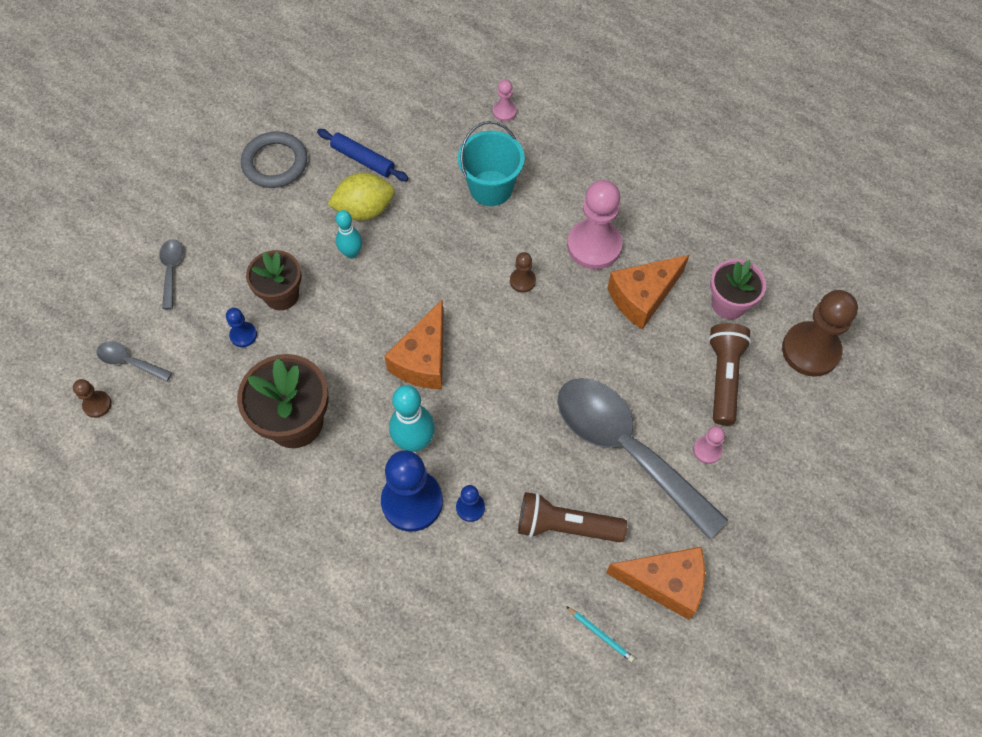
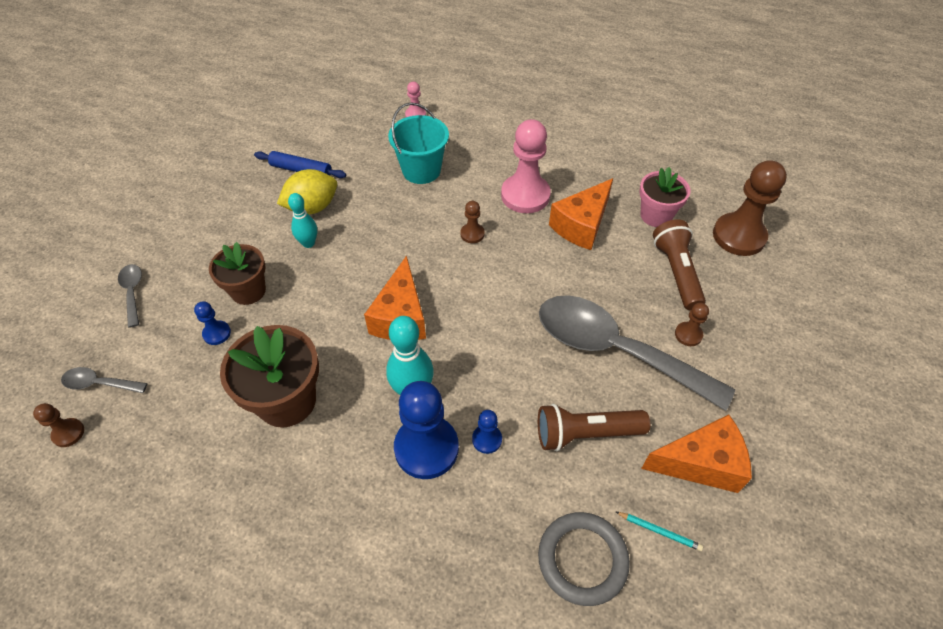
camera: 15 degrees left, 10 degrees down
grey ring [241,132,307,188] -> grey ring moved to [538,512,630,606]
pink pawn [693,426,725,464] -> brown pawn [675,303,709,346]

